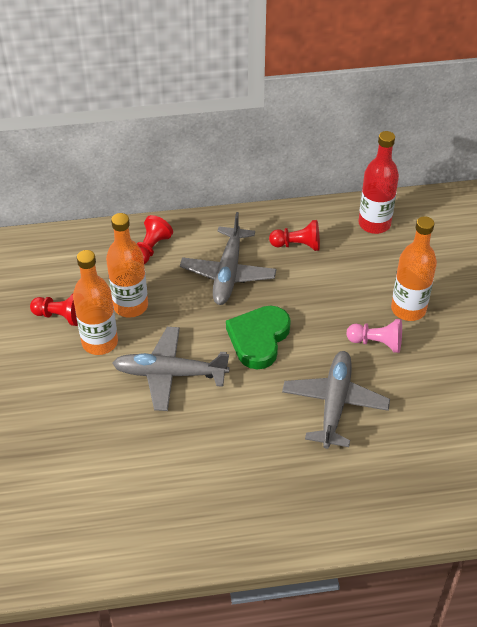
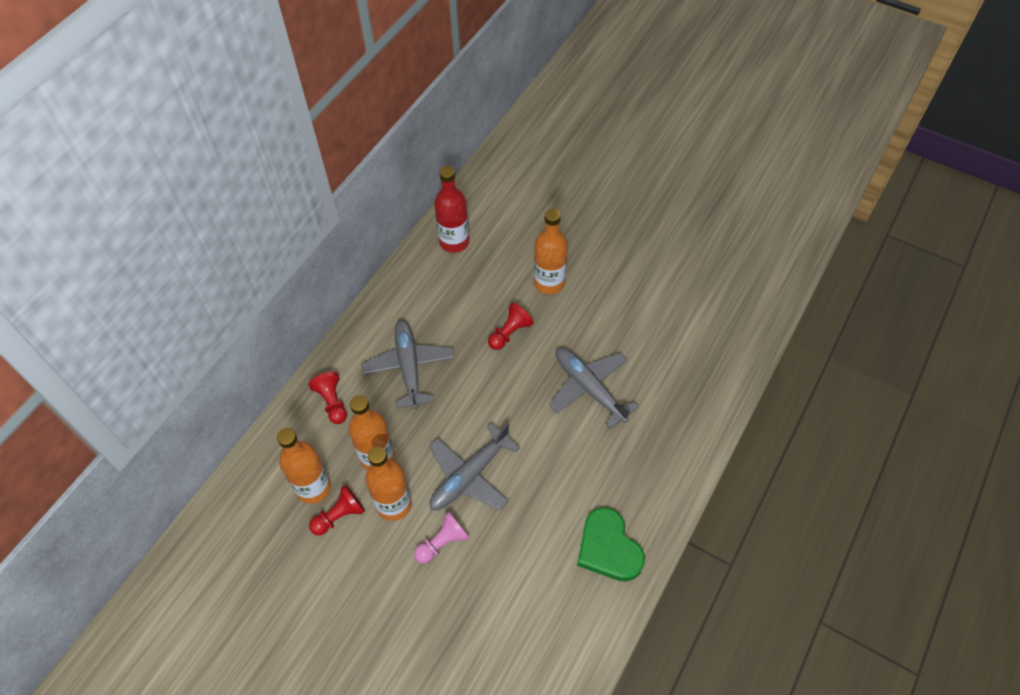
camera: 50 degrees left, 10 degrees up
grey plane [180,212,276,305] -> grey plane turned 150 degrees counterclockwise [361,320,455,409]
green heart [226,305,291,369] -> green heart moved to [577,507,645,582]
red pawn [269,220,320,251] -> red pawn moved to [488,303,534,350]
pink pawn [347,319,402,353] -> pink pawn moved to [414,511,470,564]
none -> orange bottle [277,428,331,504]

